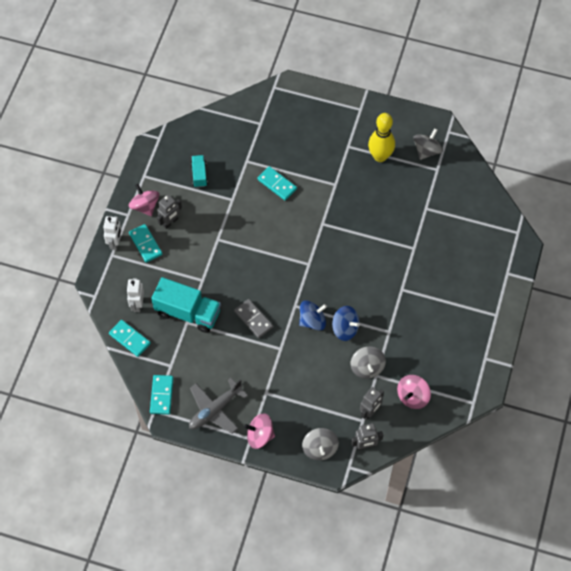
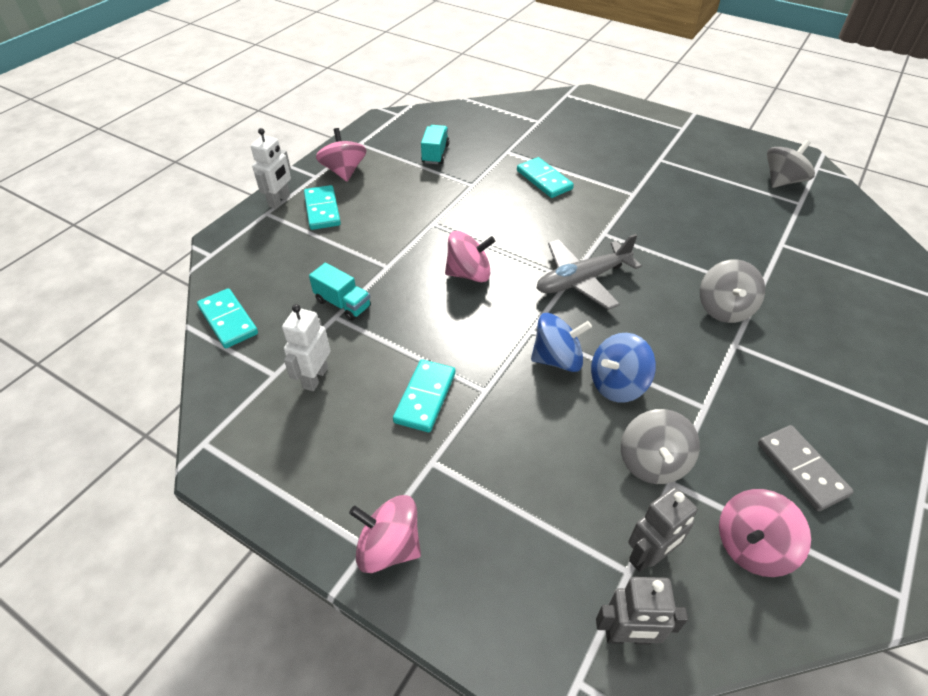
camera: 15 degrees right, 15 degrees down
white robot [126,278,144,312] -> white robot moved to [282,304,331,391]
turquoise domino [150,375,174,415] -> turquoise domino moved to [393,359,456,432]
turquoise truck [151,277,221,333] -> turquoise truck [309,263,371,321], size x0.52
grey robot [157,194,182,229] -> none
grey plane [189,378,248,434] -> grey plane moved to [537,234,642,310]
grey domino [234,299,273,338] -> grey domino moved to [758,425,854,511]
grey spinning top [302,428,339,460] -> grey spinning top moved to [700,259,765,323]
blue spinning top [332,306,360,341] -> blue spinning top turned 105 degrees clockwise [591,333,656,402]
yellow bowling pin [368,113,395,162] -> none
none -> pink spinning top [445,231,495,282]

